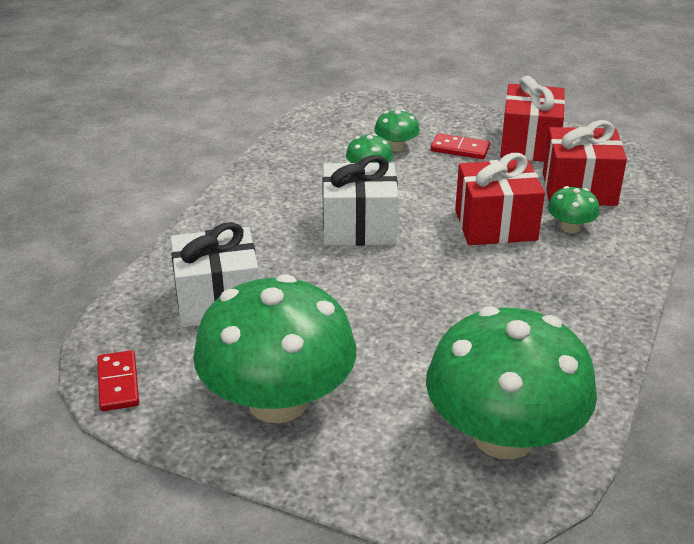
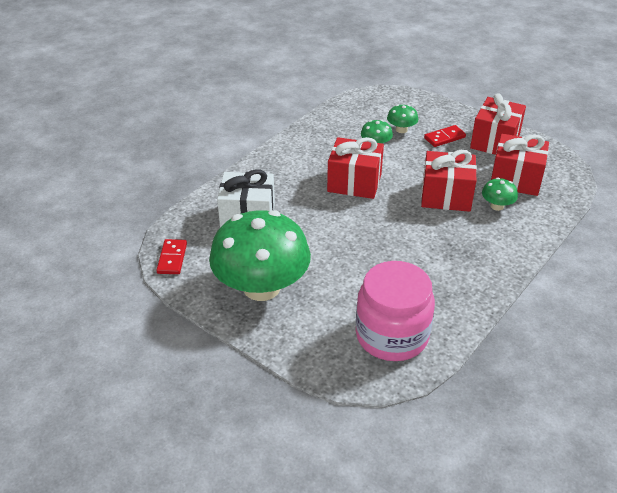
camera: 15 degrees right, 5 degrees up
white gift [322,155,398,246] -> red gift [327,137,384,199]
green mushroom [426,306,597,459] -> pink jar [356,261,435,361]
red domino [431,133,490,159] -> red domino turned 60 degrees counterclockwise [424,125,466,147]

